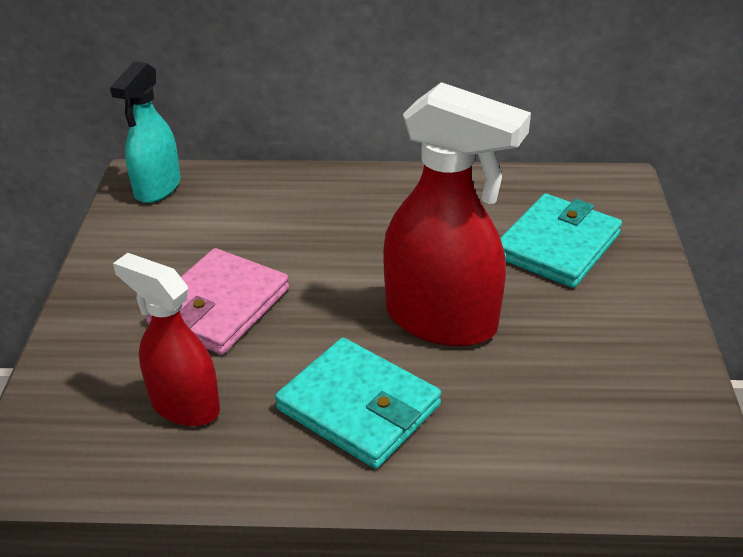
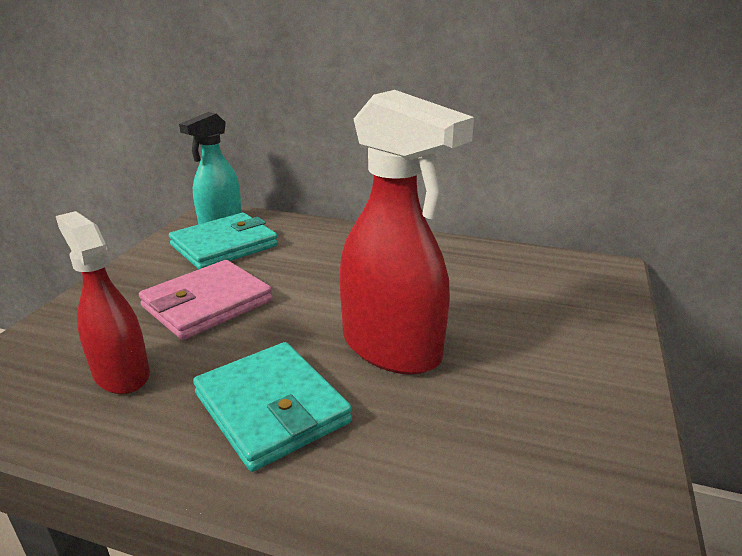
camera: 15 degrees right, 10 degrees down
turquoise wallet [500,194,622,288] -> turquoise wallet moved to [169,213,278,269]

